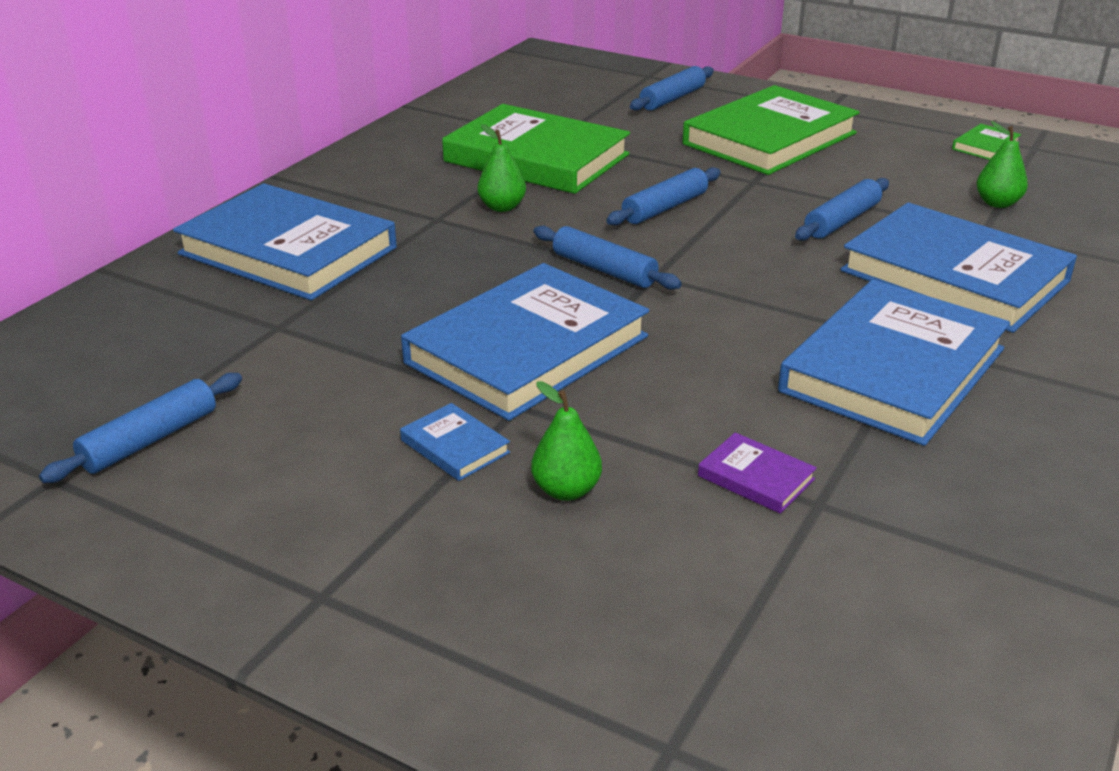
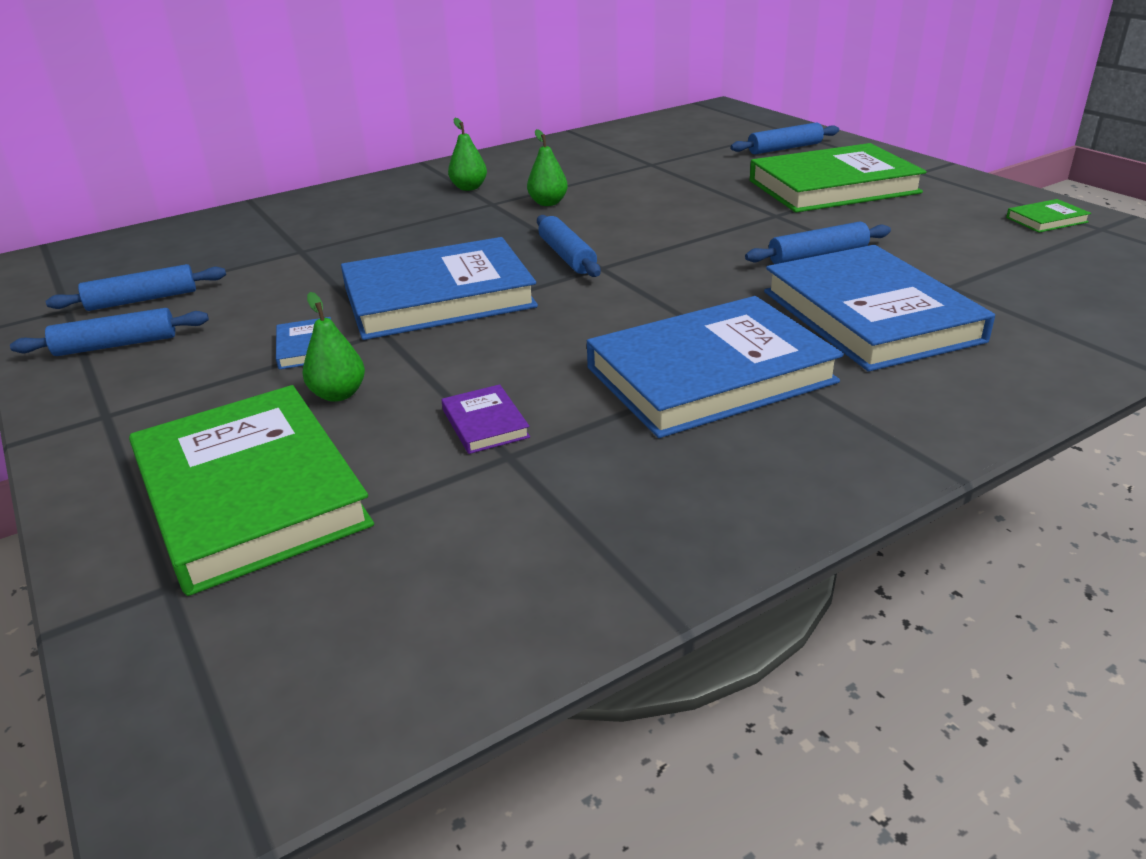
camera: 30 degrees right, 0 degrees up
blue book [173,183,397,301] -> none
green book [442,104,630,194] -> green book moved to [129,385,374,596]
blue rolling pin [606,167,721,226] -> blue rolling pin moved to [10,308,209,356]
green pear [977,121,1028,208] -> green pear moved to [448,118,487,191]

